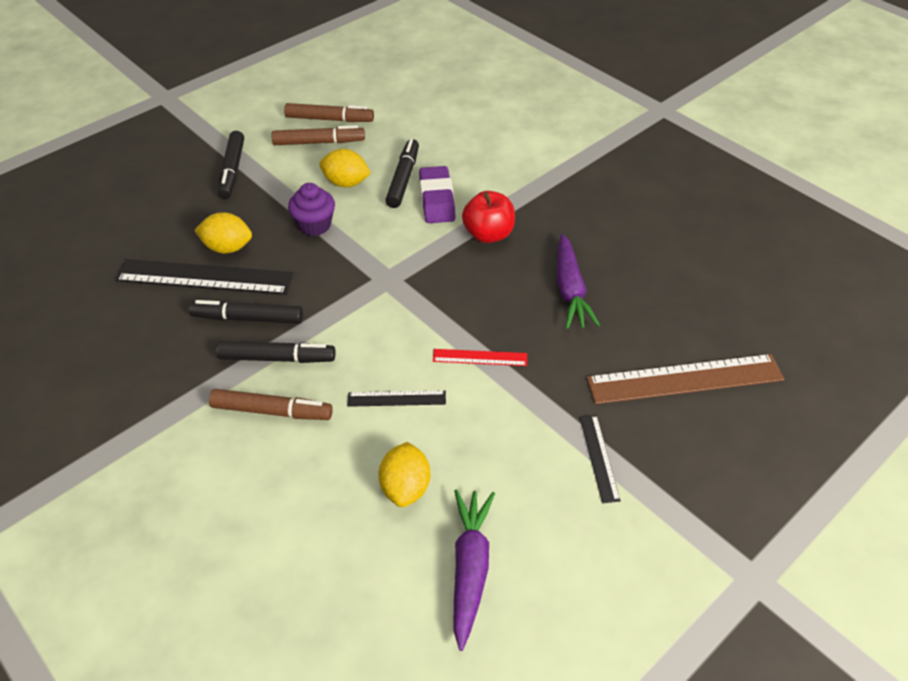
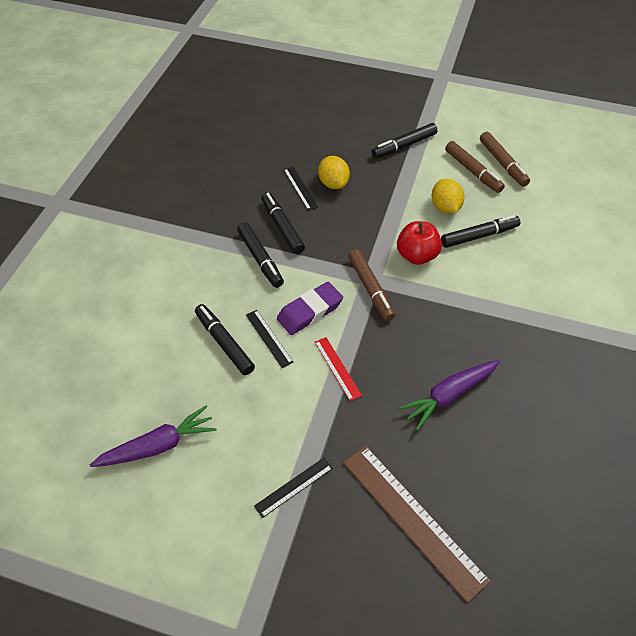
camera: 60 degrees right, 5 degrees up
black ruler [115,259,294,295] -> black ruler [284,167,318,210], size x0.49
brown marker [209,389,333,420] -> brown marker moved to [348,249,395,321]
purple cupcake [288,183,335,236] -> none
yellow lemon [378,442,430,507] -> none
purple eraser [419,166,456,223] -> purple eraser moved to [277,282,343,335]
red apple [462,191,515,243] -> red apple moved to [397,221,442,265]
none -> black marker [195,304,255,375]

